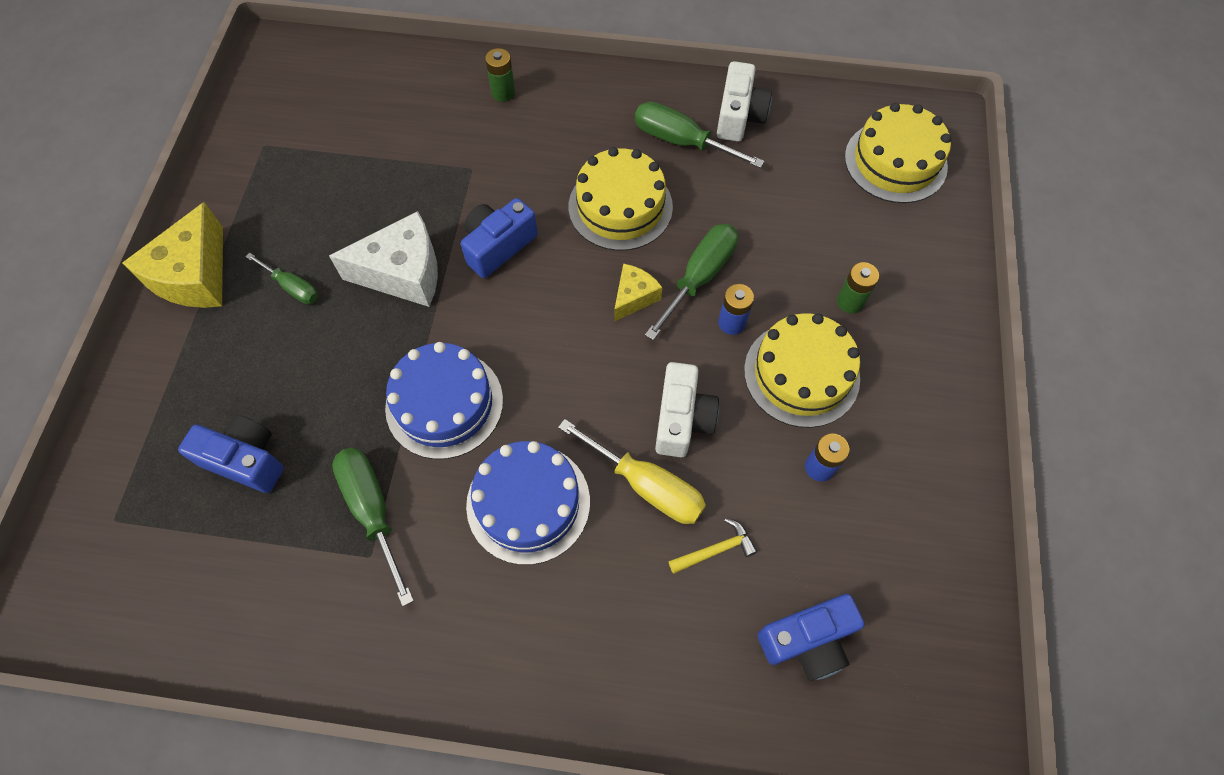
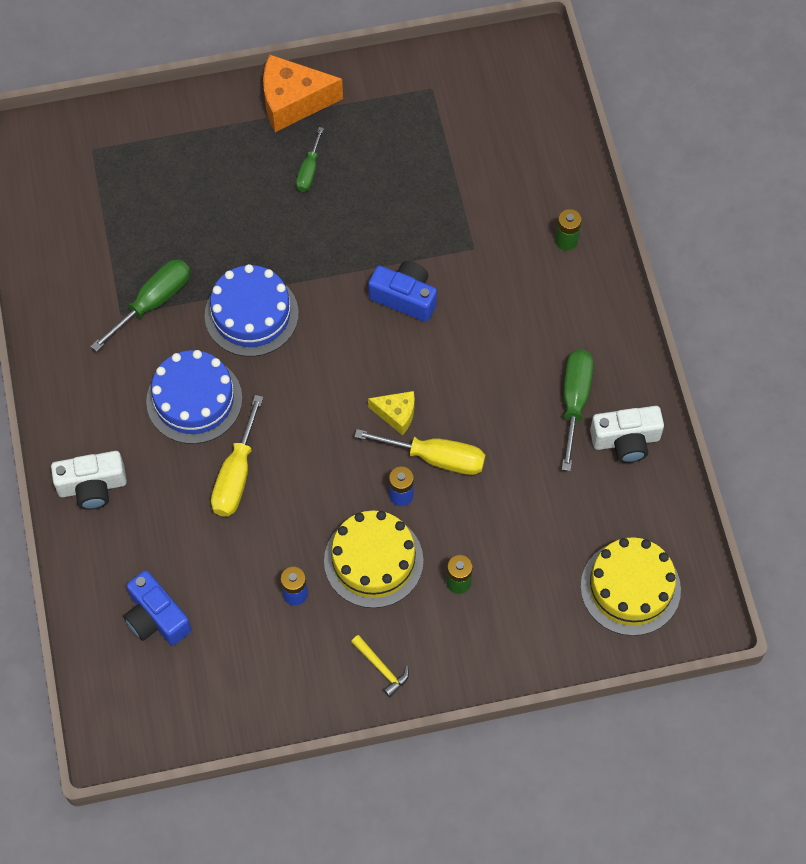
camera: 70 degrees right, 0 degrees up
yellow cheese [122,202,223,308] -> orange cheese [263,55,343,132]
blue camera [178,415,284,493] -> none
white cheese [329,211,438,307] -> none
yellow cake [569,147,673,251] -> none
green screwdriver [645,224,738,340] -> yellow screwdriver [354,429,485,475]
white camera [655,362,719,457] -> white camera moved to [51,451,127,510]
yellow hammer [668,518,757,574] -> yellow hammer moved to [351,635,409,697]

